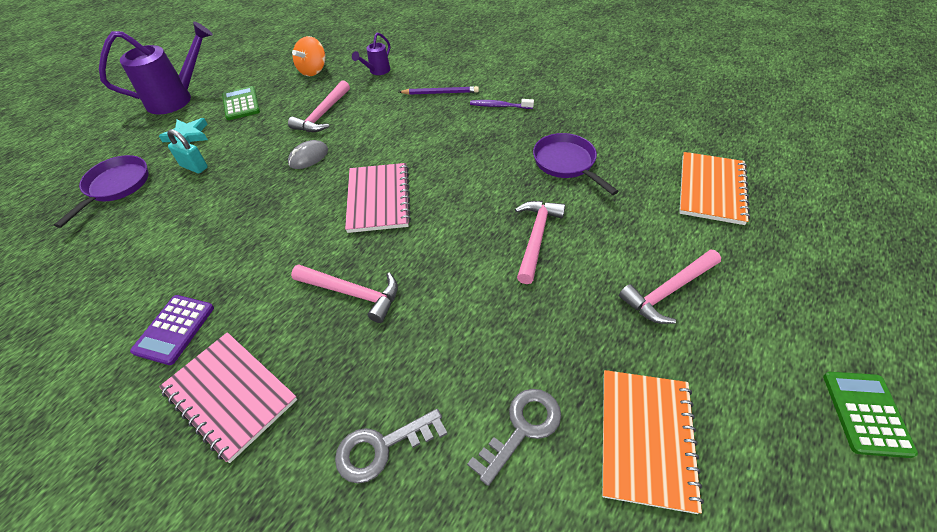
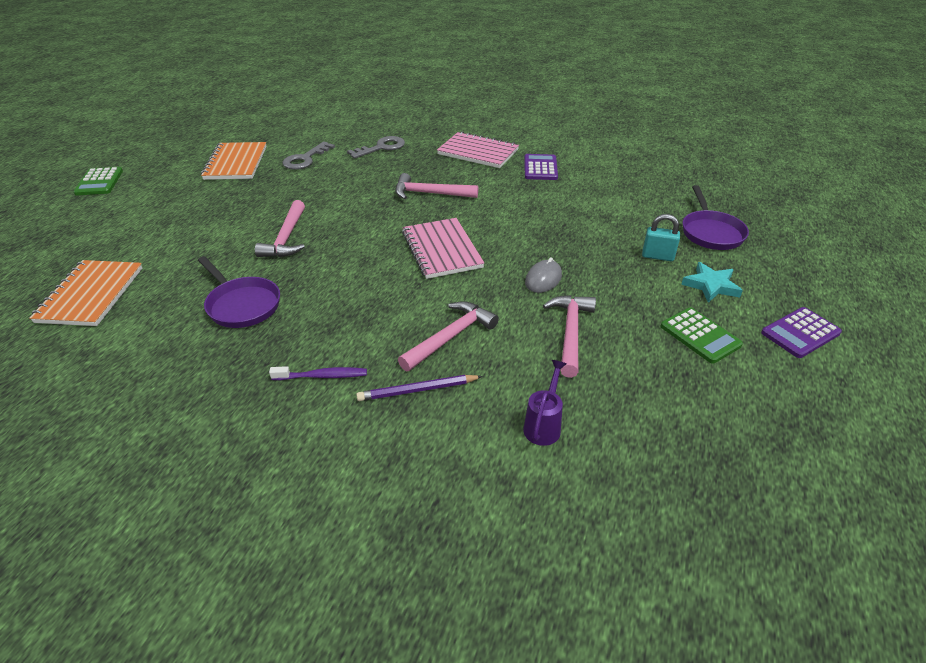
camera: 165 degrees right, 10 degrees down
purple watering can [99,21,213,114] -> purple calculator [761,307,842,358]
orange spinning top [292,36,325,76] -> none
pink hammer [619,249,721,324] -> pink hammer moved to [398,301,499,371]

